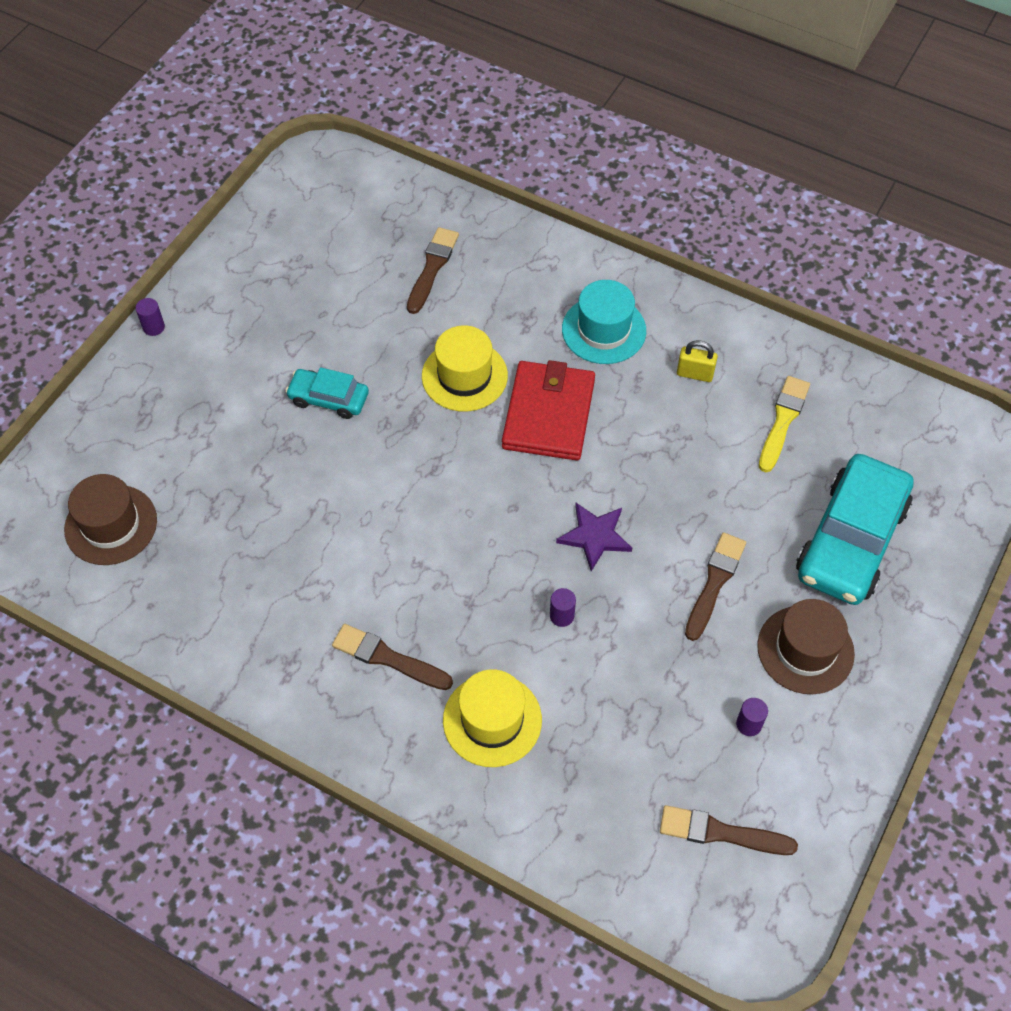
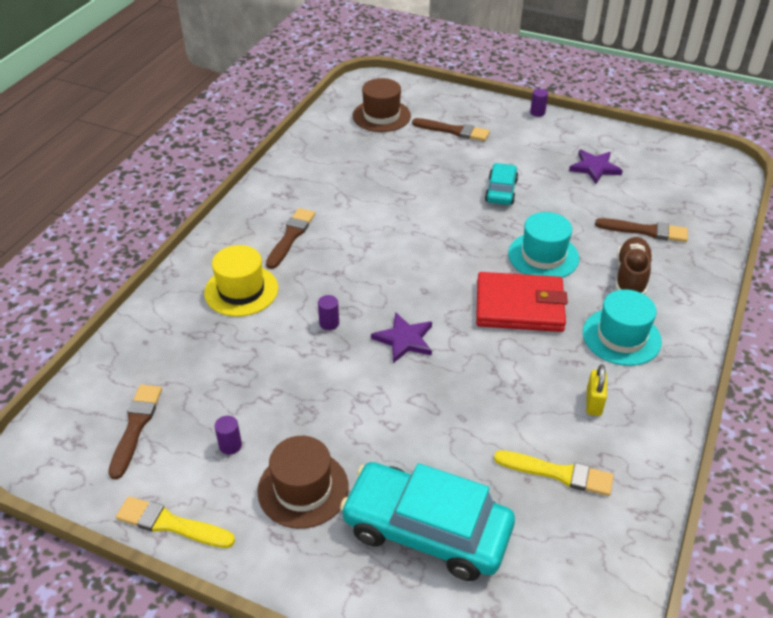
camera: 85 degrees right, 15 degrees down
yellow hat [422,325,508,412] -> turquoise hat [508,212,579,278]
brown brush [685,532,746,641] -> brown brush moved to [412,118,490,141]
none -> yellow brush [116,496,235,548]
none -> purple star [569,150,623,184]
none -> brown shoe [615,237,653,295]

